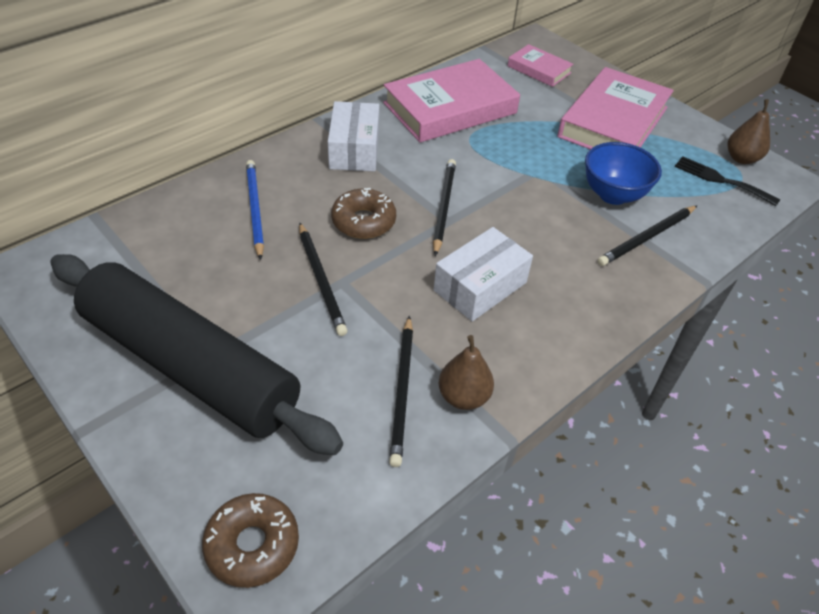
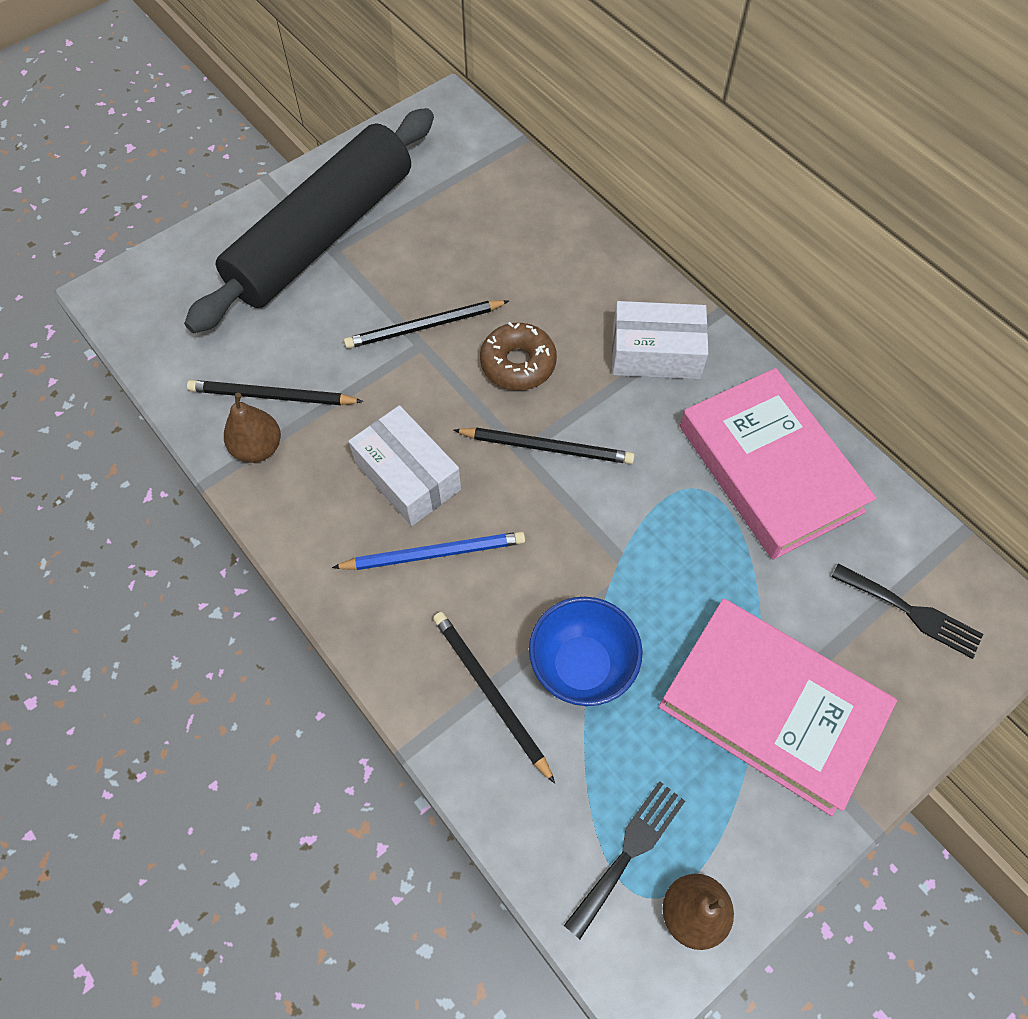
camera: 95 degrees right, 15 degrees up
brown donut [202,493,299,588] -> none
blue pencil [246,160,264,260] -> blue pencil moved to [332,531,525,570]
pink book [508,44,573,87] -> black fork [832,564,983,659]

